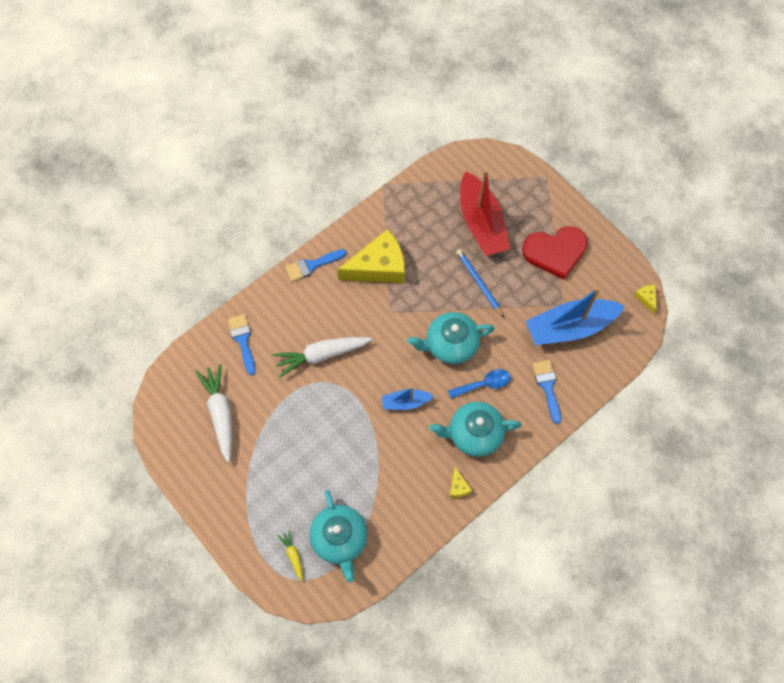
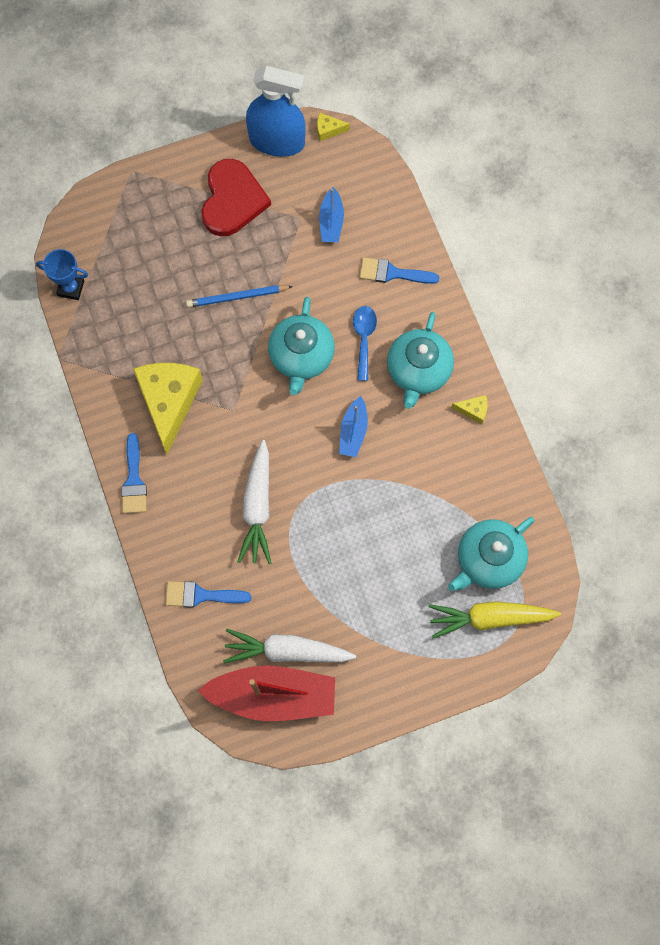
camera: 70 degrees left, 5 degrees up
yellow carrot [278,530,303,581] -> yellow carrot [429,601,561,638], size x2.08
turquoise teapot [309,490,368,583] -> turquoise teapot turned 135 degrees clockwise [448,517,534,591]
red boat [460,169,511,256] -> red boat moved to [198,665,335,721]
blue boat [526,287,625,345] -> blue boat [319,187,344,242], size x0.50
none -> blue trophy [36,249,88,300]
none -> blue spray bottle [246,66,306,157]

